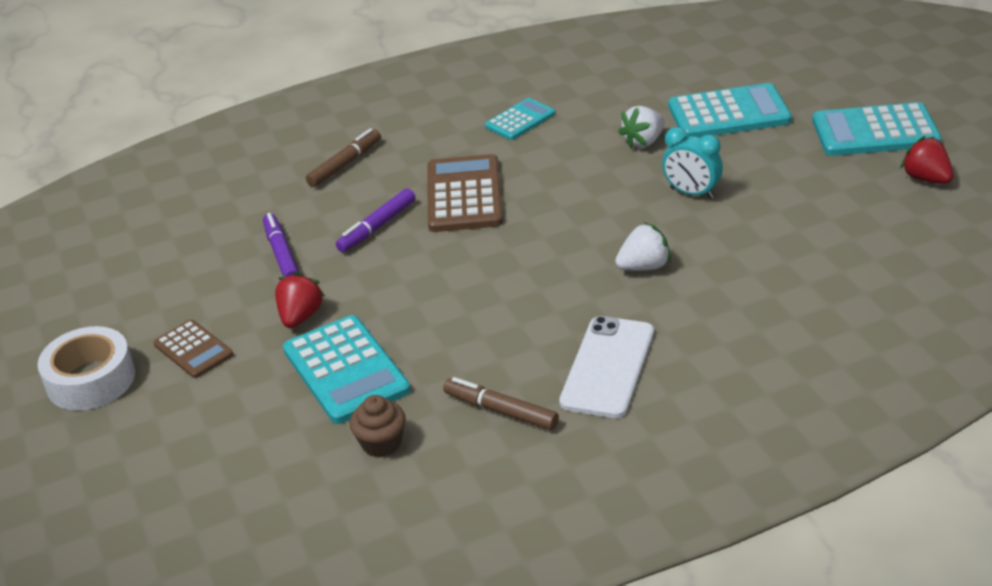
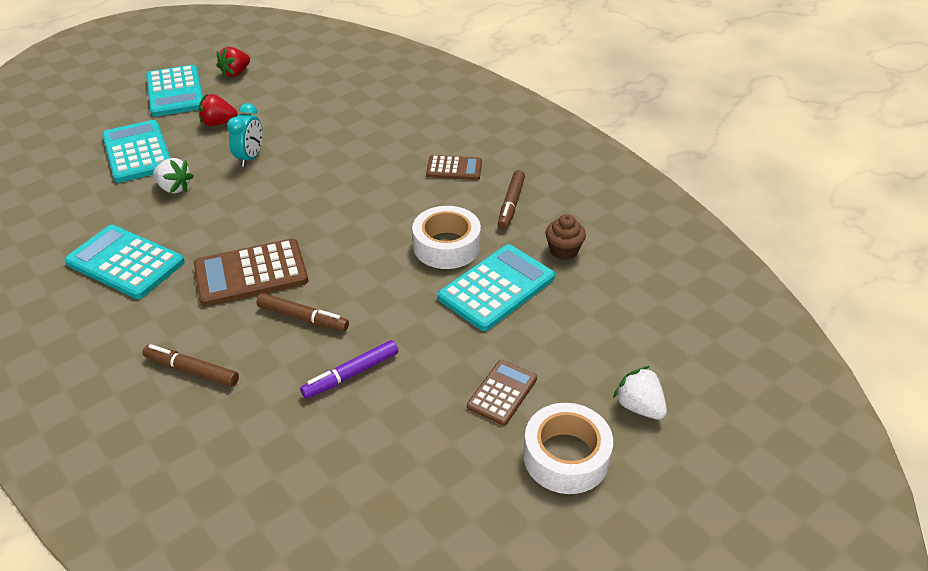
camera: 110 degrees left, 5 degrees up
red strawberry [275,272,325,328] -> red strawberry moved to [198,94,238,126]
purple marker [336,188,415,252] -> brown marker [256,293,349,332]
turquoise calculator [485,98,555,140] -> turquoise calculator [64,225,185,299], size x1.70
white phone [559,316,654,418] -> brown calculator [426,155,482,180]
white strawberry [615,222,671,271] -> white strawberry moved to [613,366,667,420]
none -> white tape [412,206,481,269]

